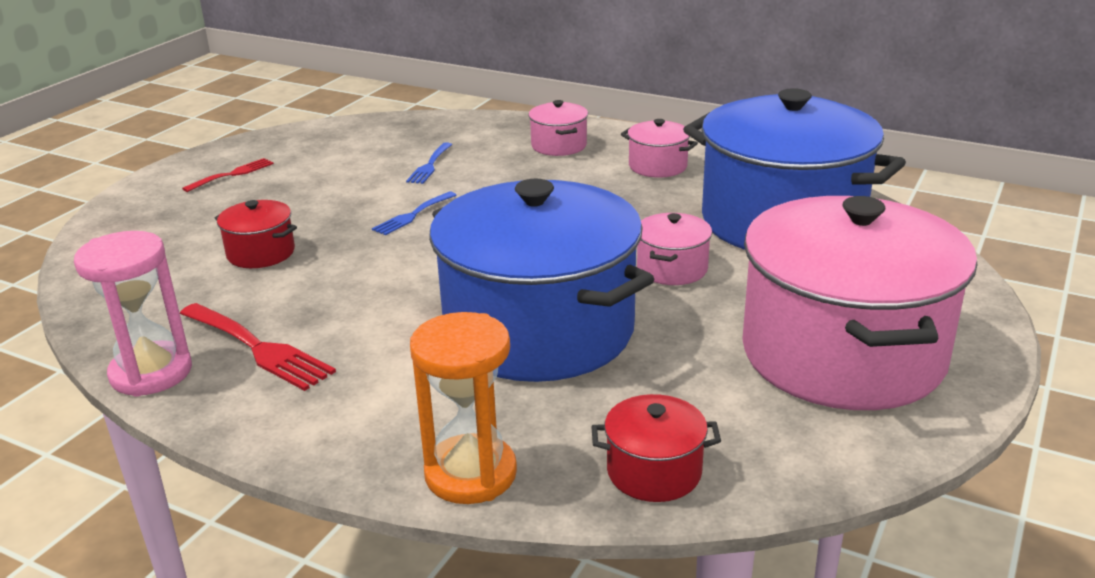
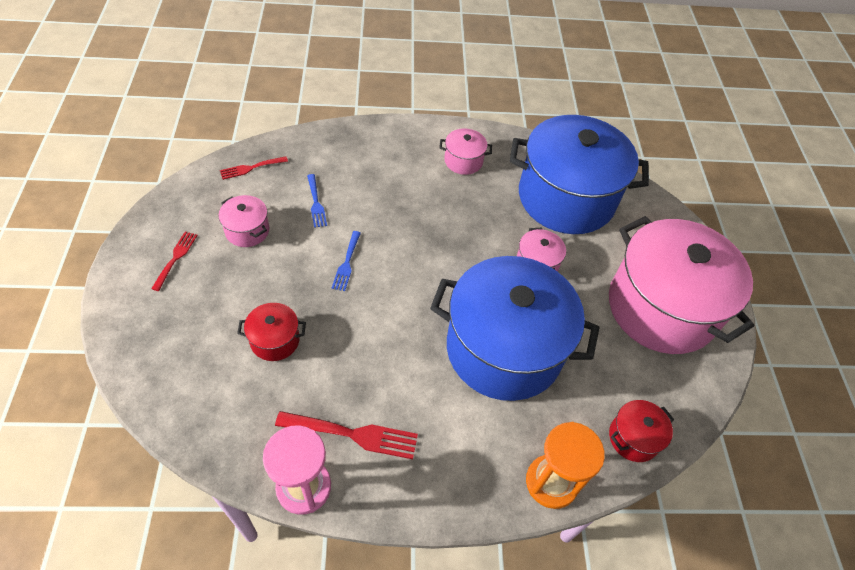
camera: 35 degrees left, 25 degrees up
pink pot [529,100,588,156] -> pink pot moved to [219,195,269,247]
none -> red fork [220,156,288,180]

